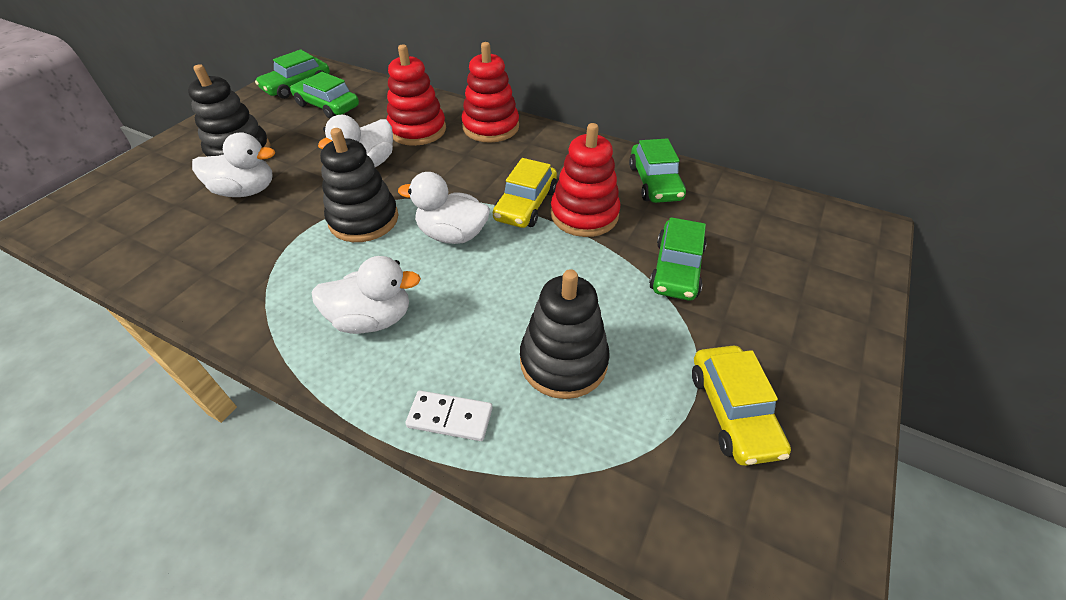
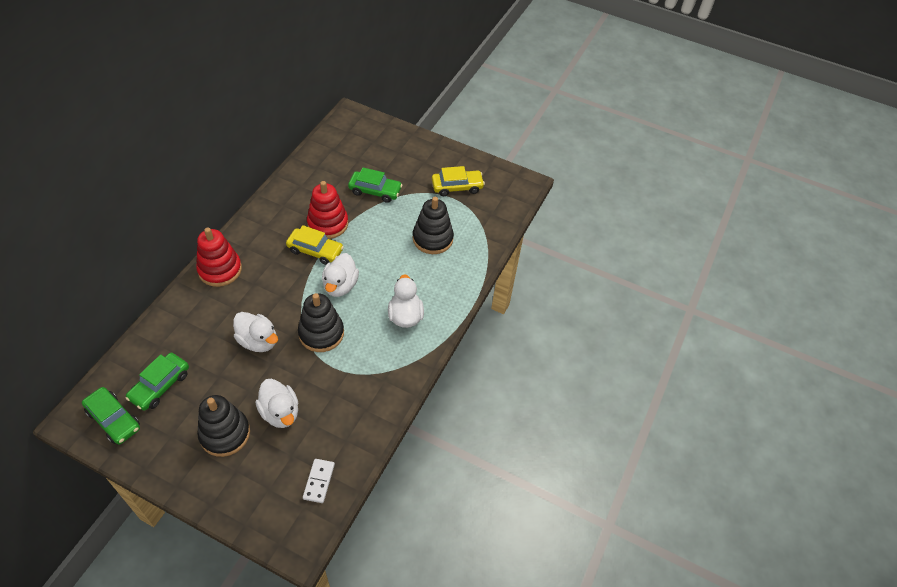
camera: 95 degrees left, 5 degrees up
white duck [192,132,275,197] -> white duck turned 150 degrees clockwise [255,379,299,428]
red stacking toy [387,44,446,146] -> none
white domino [405,390,493,441] -> white domino moved to [303,459,335,503]
green car [629,138,686,203] -> none

